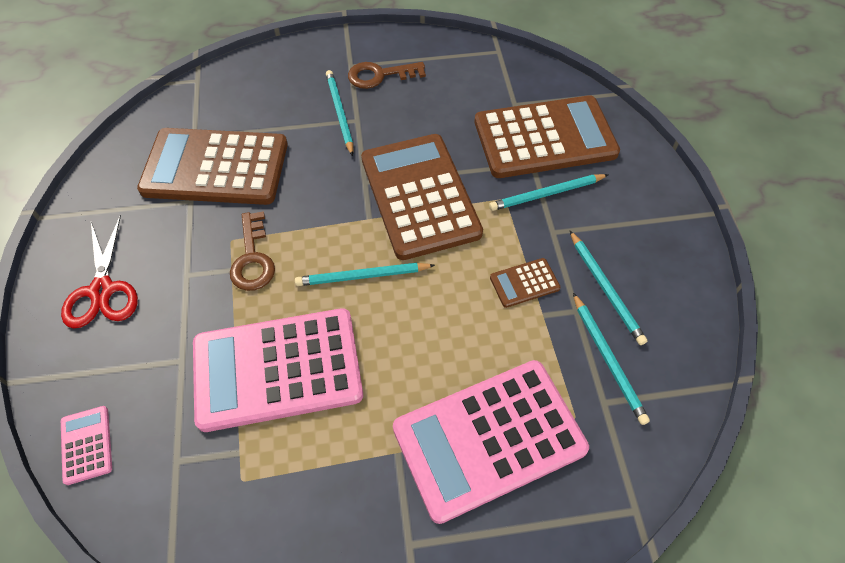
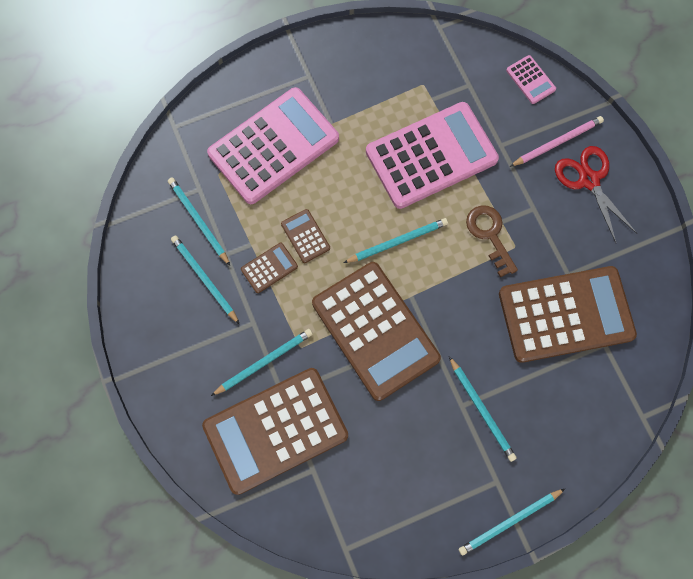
camera: 165 degrees right, 15 degrees up
brown key [348,62,426,89] -> none
none -> brown calculator [281,209,330,263]
none -> turquoise pencil [459,489,565,556]
none -> pink pencil [509,116,604,167]

